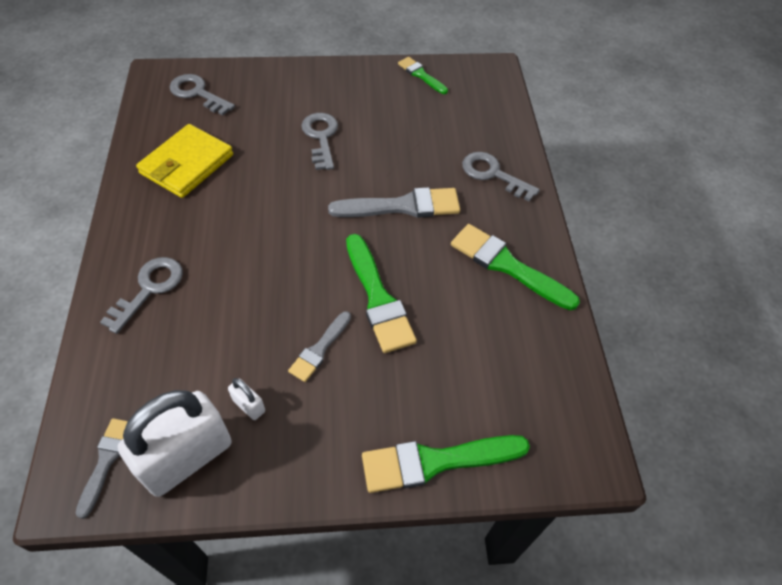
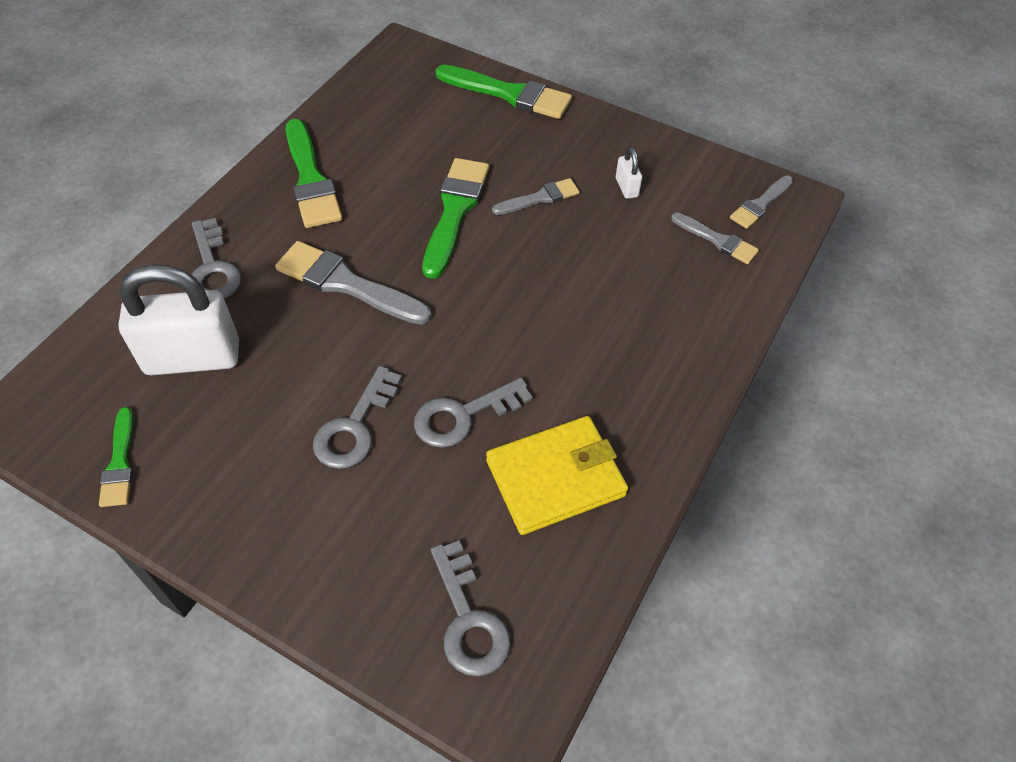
camera: 145 degrees left, 0 degrees up
grey key [100,257,183,334] -> grey key moved to [414,378,533,448]
white padlock [118,390,232,497] -> white padlock moved to [118,264,239,375]
none -> grey brush [671,212,759,264]

